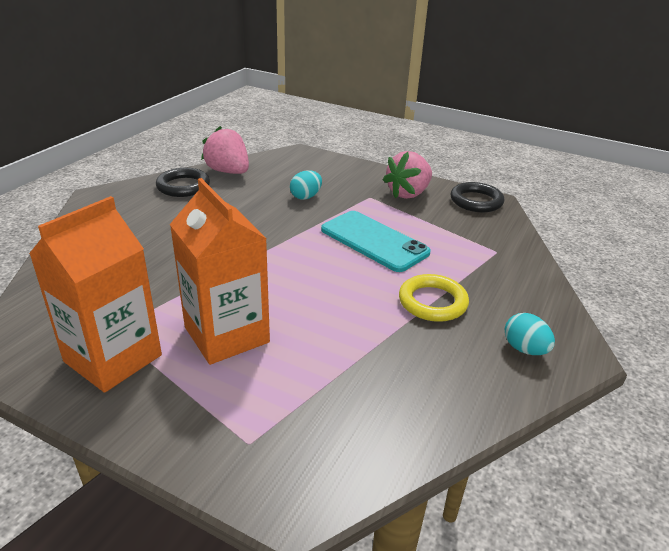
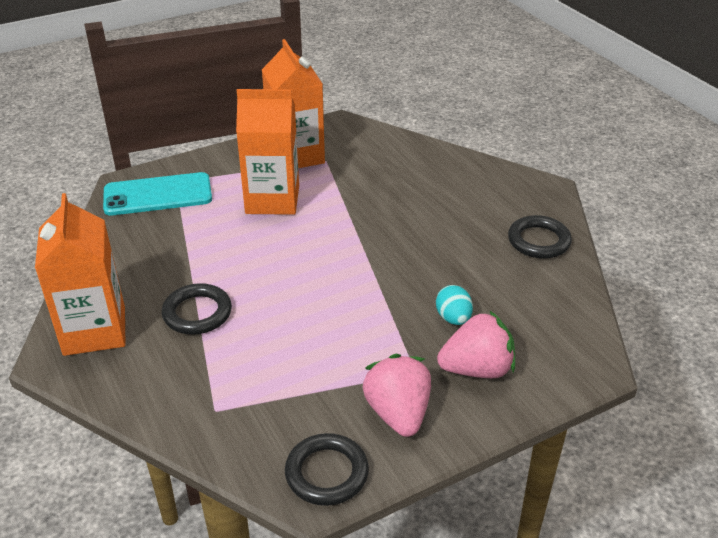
camera: 125 degrees right, 5 degrees up
pink strawberry [201,126,249,174] -> pink strawberry moved to [437,310,515,378]
turquoise phone [321,211,431,272] -> turquoise phone moved to [103,172,212,216]
yellow ring [399,274,469,322] -> black ring [162,283,232,335]
turquoise egg [505,313,555,355] -> orange carton [35,193,126,356]

